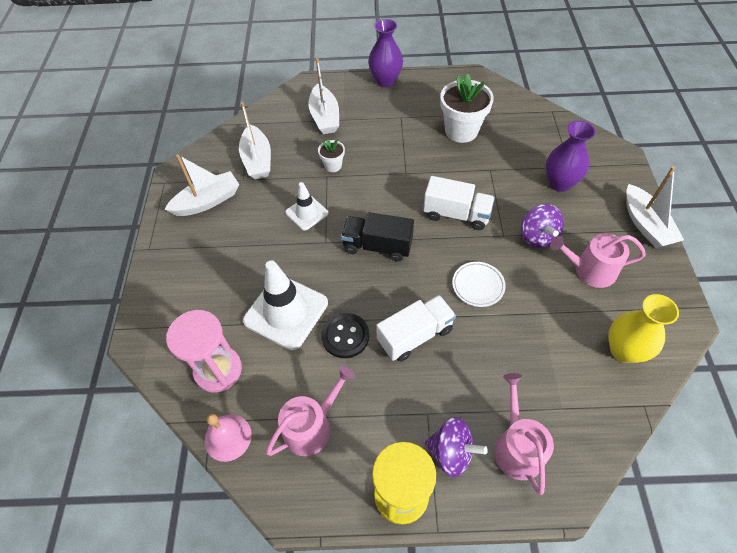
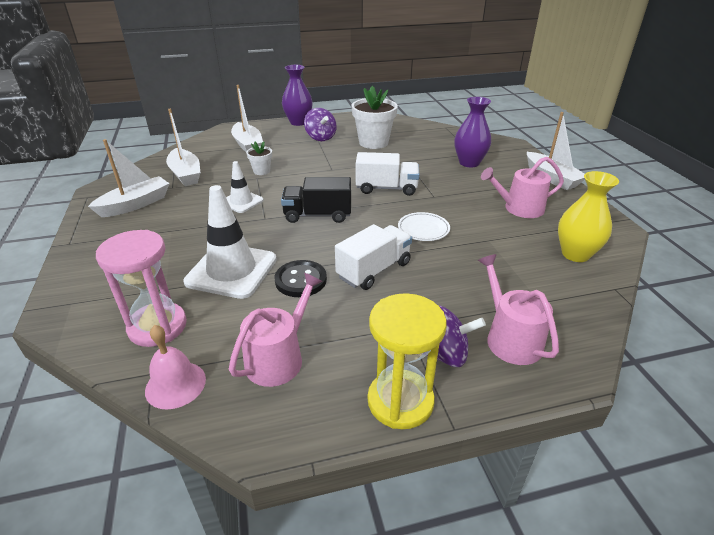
camera: 15 degrees left, 20 degrees down
purple spinning top [521,204,564,248] -> purple spinning top moved to [304,108,337,141]

